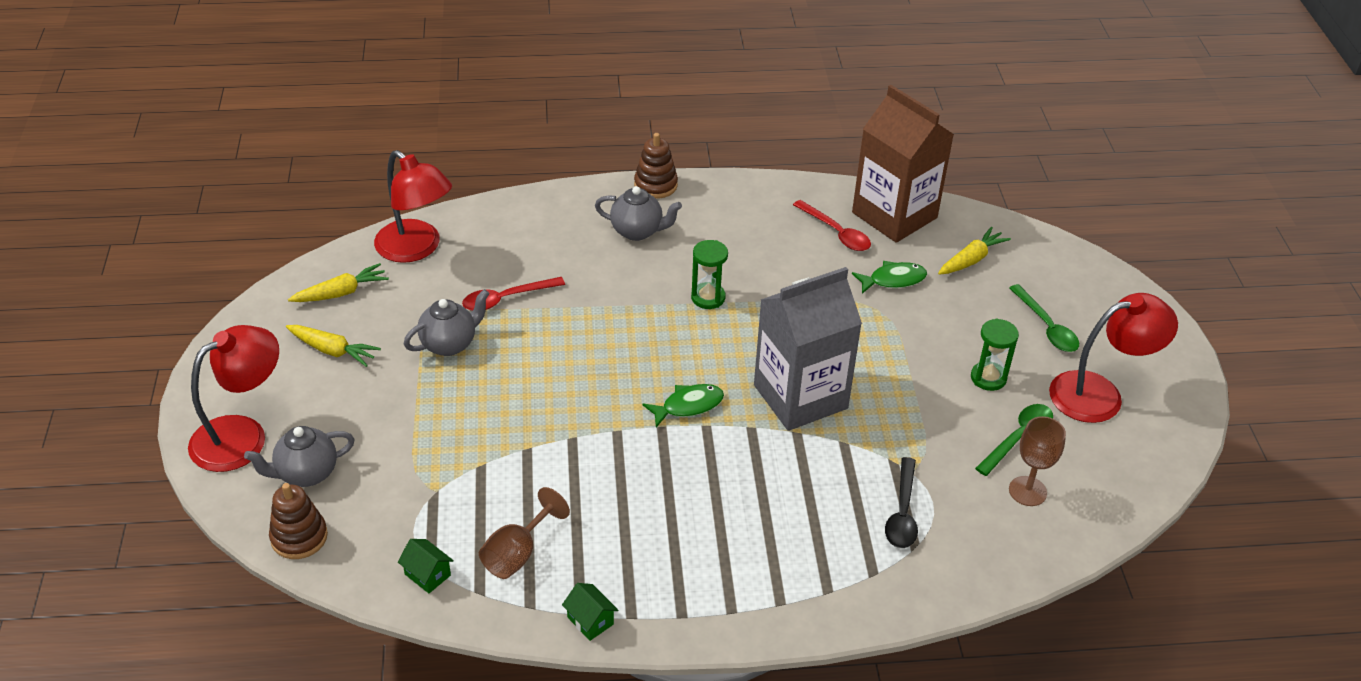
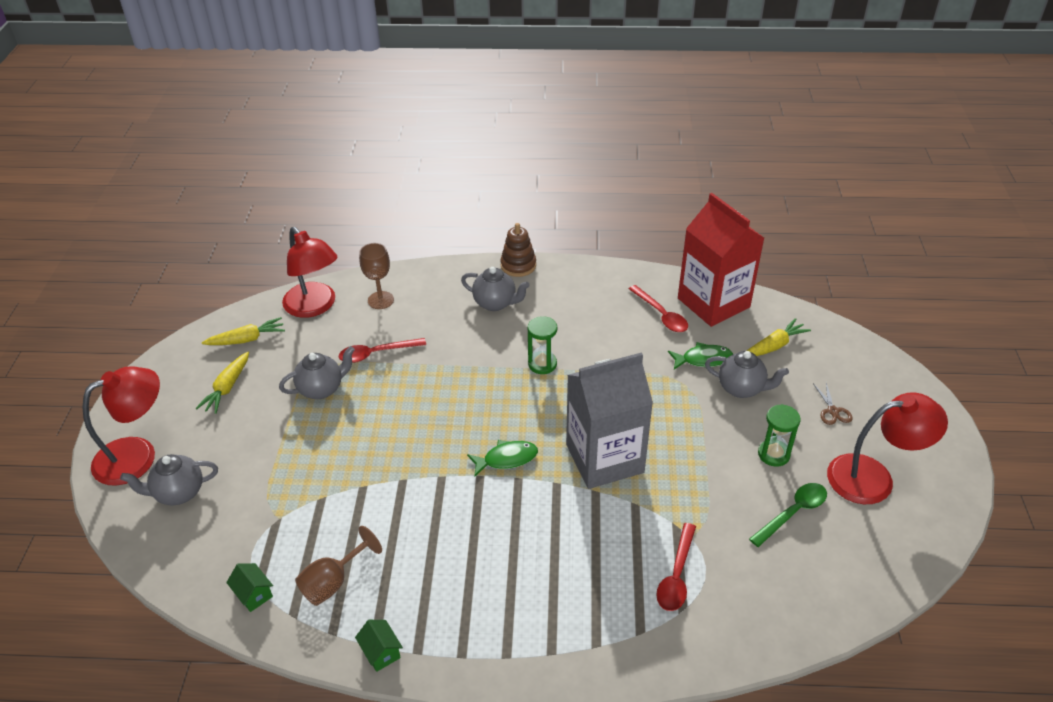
camera: 10 degrees right, 0 degrees up
brown stacking toy [269,483,328,559] -> none
yellow carrot [286,325,381,367] -> yellow carrot turned 75 degrees clockwise [196,352,249,414]
brown carton [852,85,954,243] -> red carton [678,193,764,327]
black spoon [885,457,918,548] -> red spoon [656,523,696,611]
green spoon [1009,284,1079,352] -> brown scissors [813,383,853,425]
brown goblet [1009,416,1066,506] -> brown goblet moved to [359,243,394,309]
none -> grey teapot [705,351,789,398]

